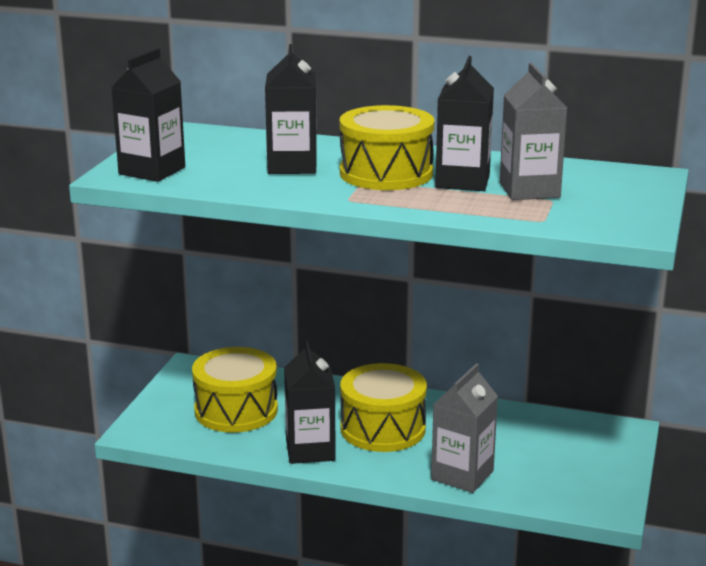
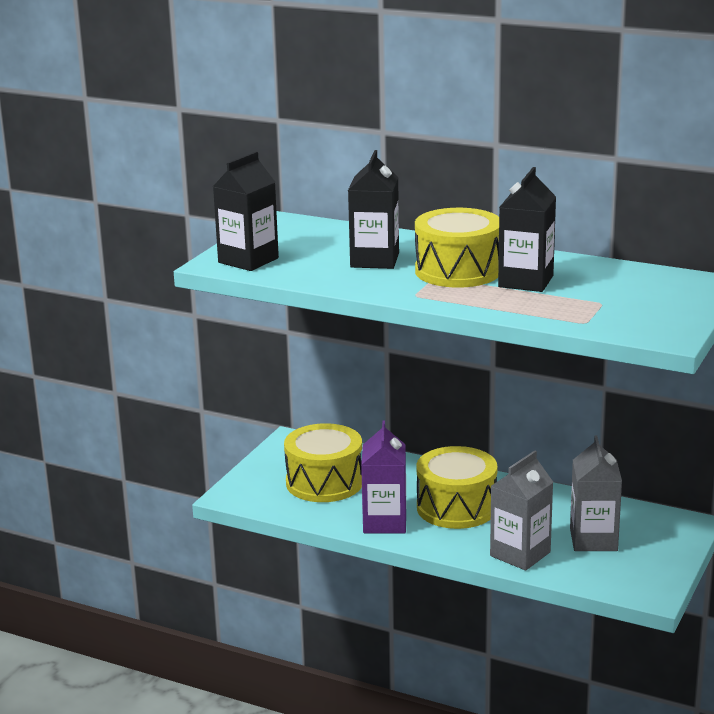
camera: 10 degrees right, 0 degrees up
black carton [284,340,336,464] -> purple carton [361,421,406,533]
grey carton [500,63,567,200] -> grey carton moved to [570,435,622,551]

